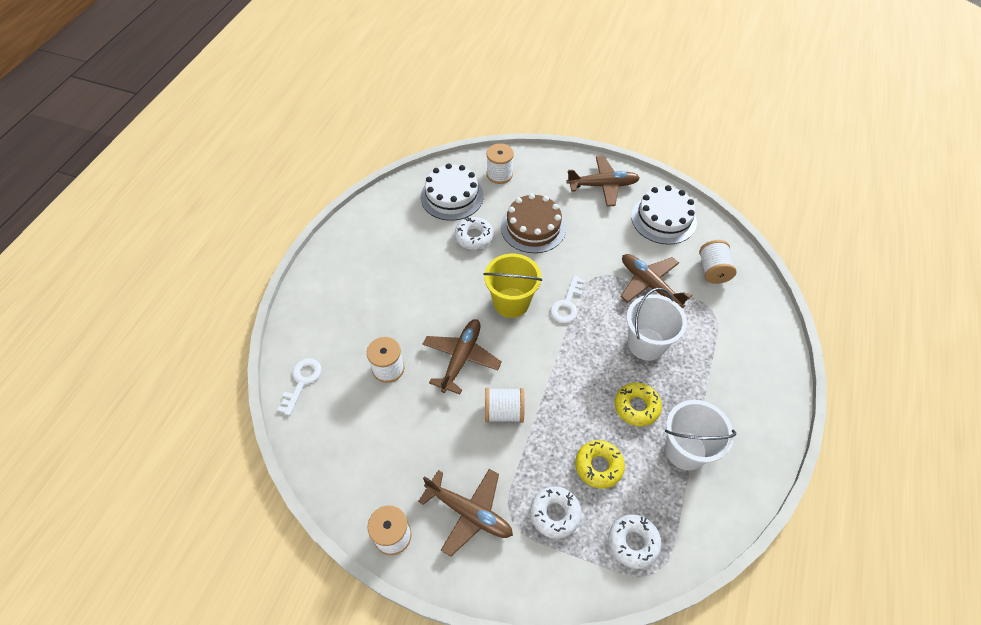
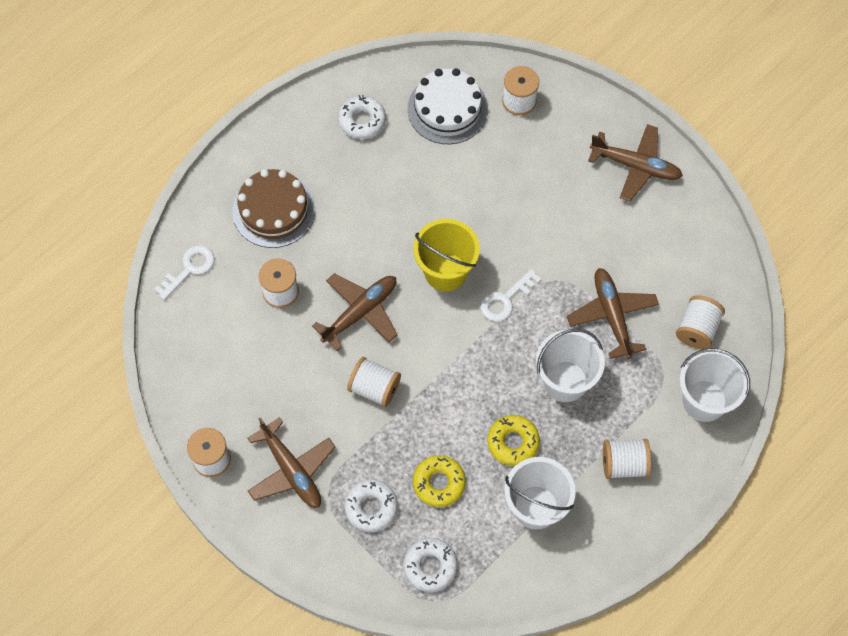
camera: 25 degrees right, 10 degrees up
white donut [455,217,494,250] -> white donut moved to [338,95,386,139]
brown cake [501,193,566,253] -> brown cake moved to [232,169,316,248]
white cake [631,185,697,245] -> none
none -> white spool [603,439,651,479]
none -> white bucket [679,348,750,422]

